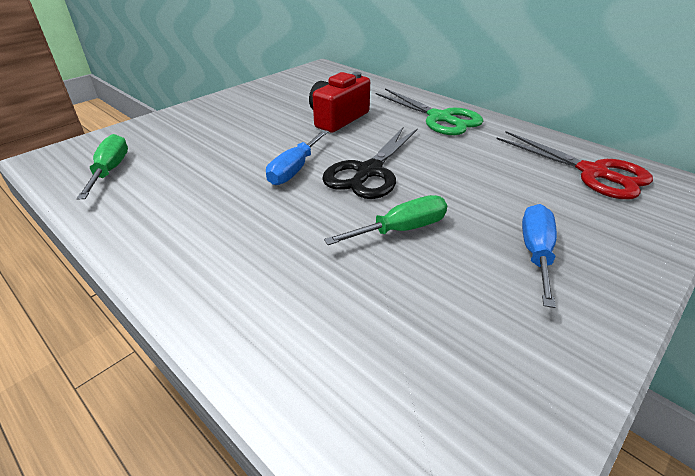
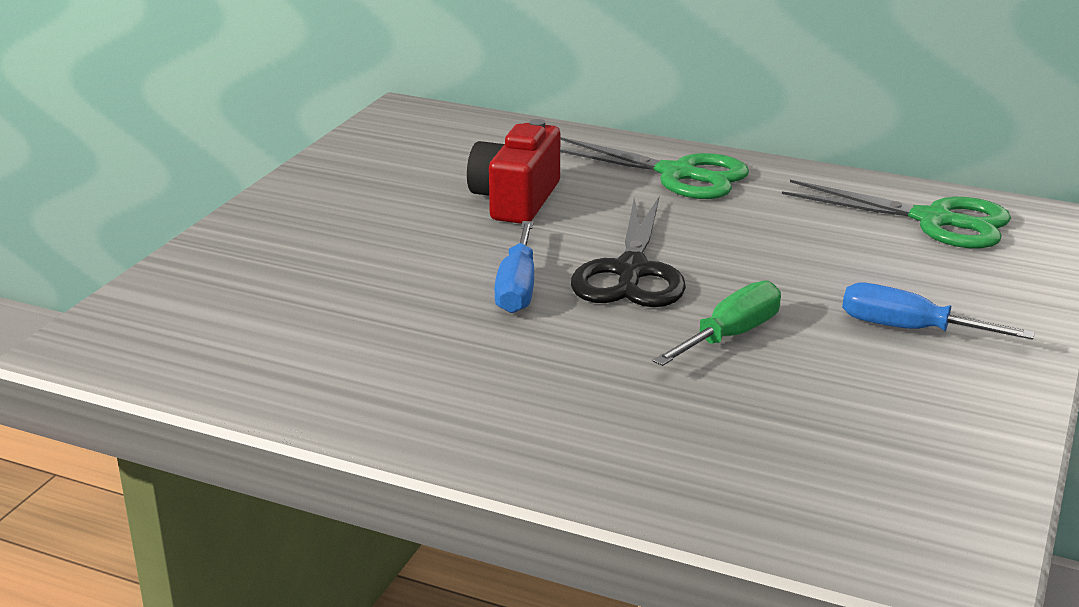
camera: 20 degrees left, 10 degrees down
green screwdriver [76,134,128,200] -> none
red scissors [496,131,653,199] -> green scissors [782,180,1011,249]
blue screwdriver [522,204,557,308] -> blue screwdriver turned 60 degrees counterclockwise [842,283,1035,340]

